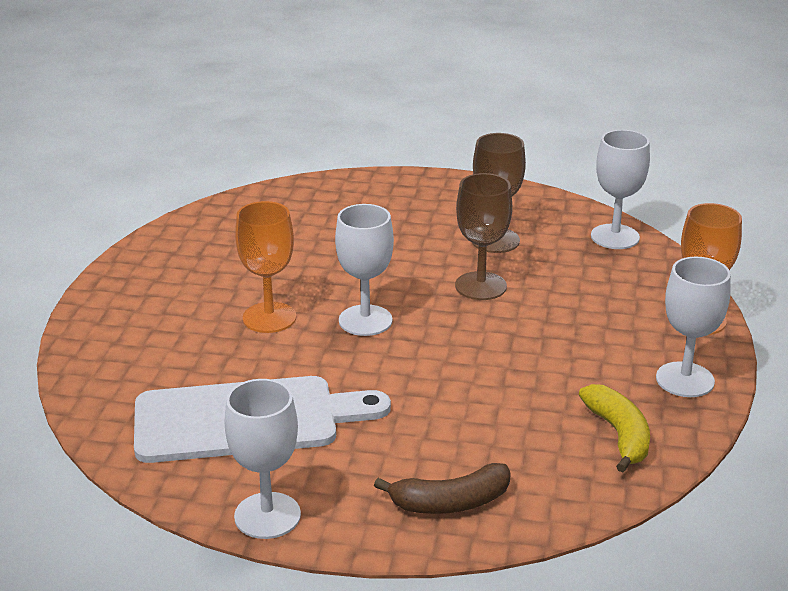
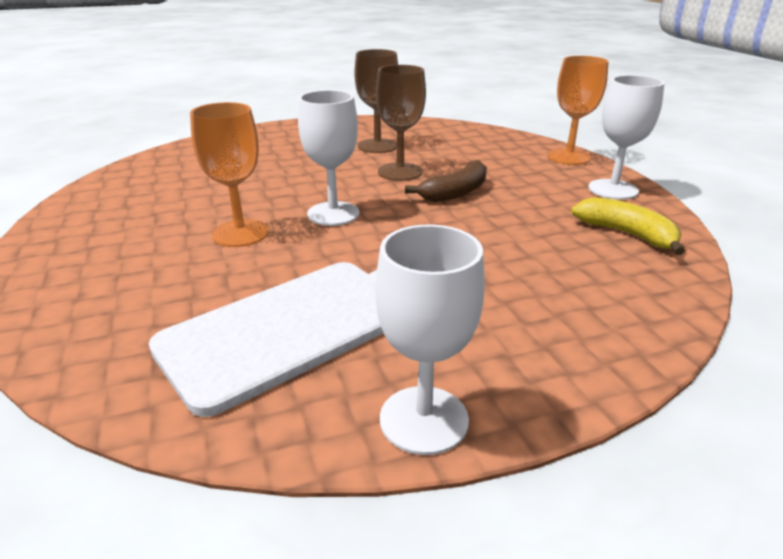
camera: 30 degrees left, 0 degrees up
brown banana [374,463,511,514] -> brown banana moved to [405,160,487,202]
white goblet [591,130,650,249] -> none

